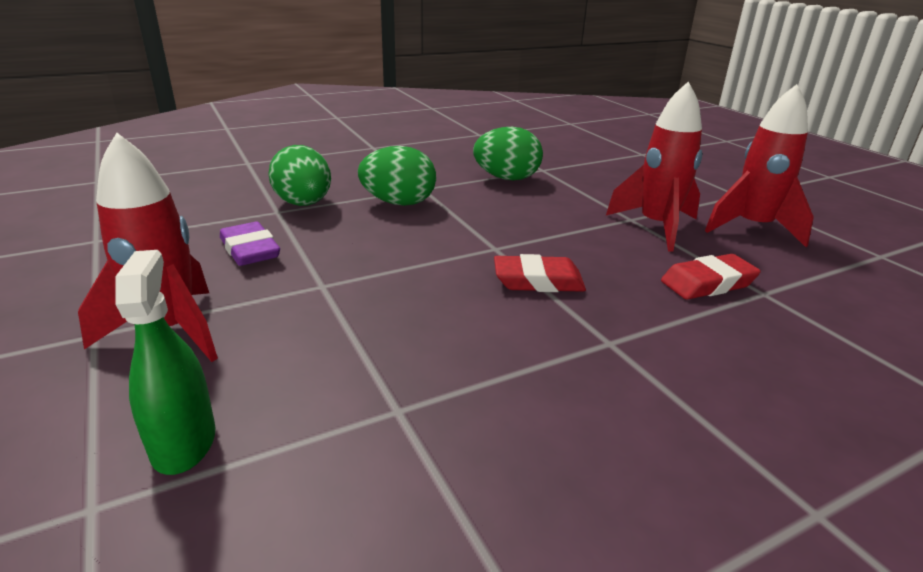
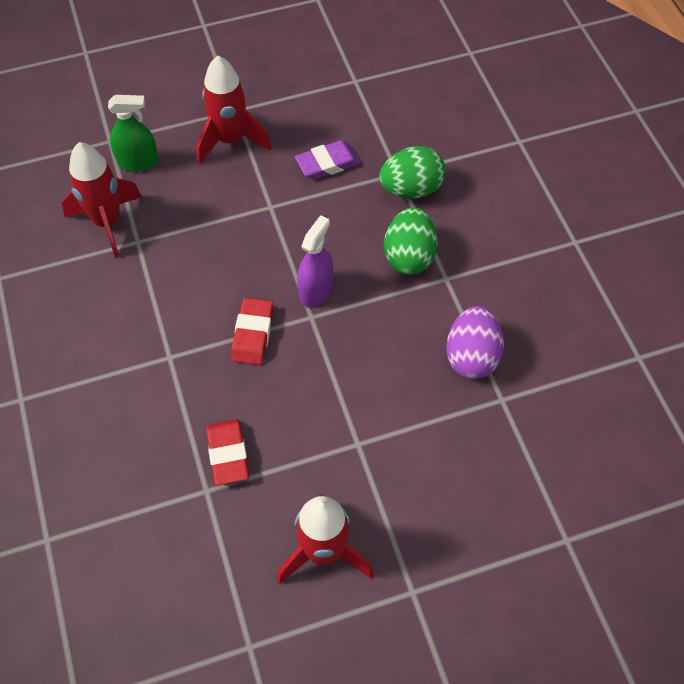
camera: 100 degrees right, 30 degrees up
green egg [473,127,543,180] -> purple egg [446,306,504,379]
red rocket [606,82,702,252] -> red rocket moved to [62,142,142,258]
none -> purple spray bottle [297,215,333,307]

